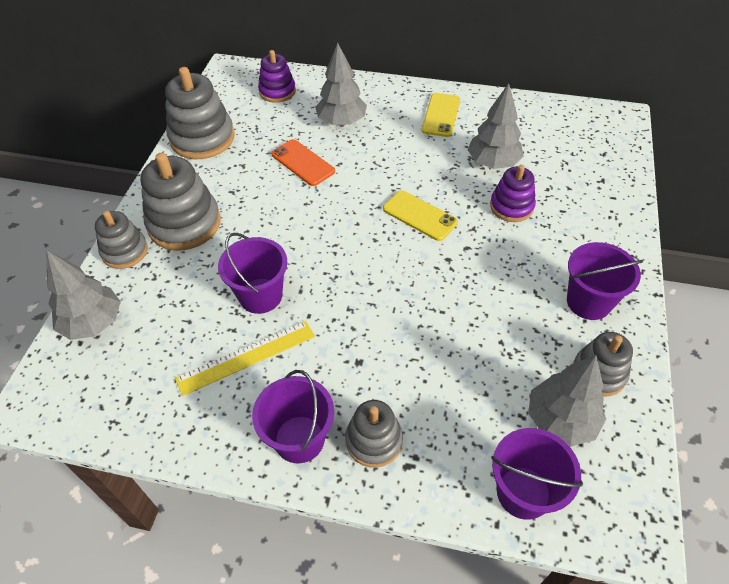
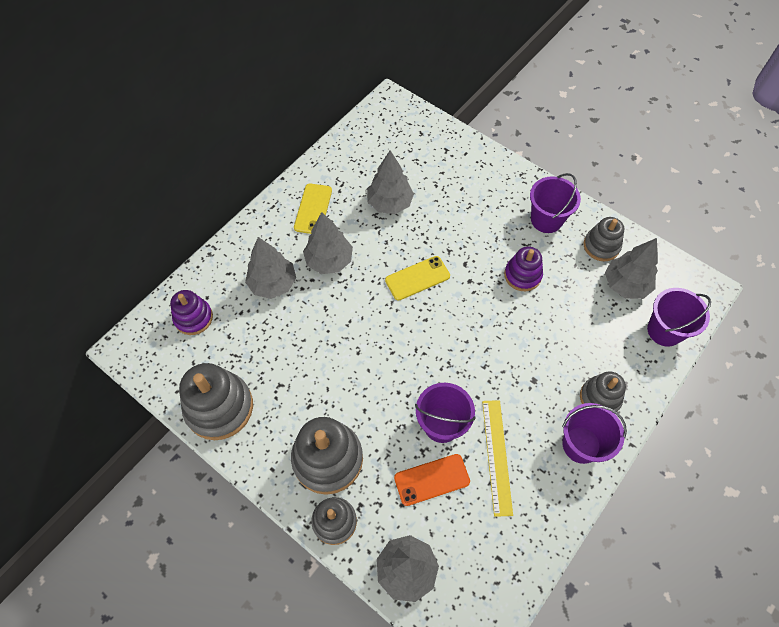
camera: 65 degrees left, 10 degrees up
orange phone [271,139,335,186] -> orange phone moved to [394,454,470,506]
yellow phone [422,93,460,137] -> yellow phone turned 60 degrees clockwise [294,183,332,234]
purple stacking toy [490,165,536,222] -> purple stacking toy moved to [504,247,543,291]
none -> grey tree [303,212,353,274]

